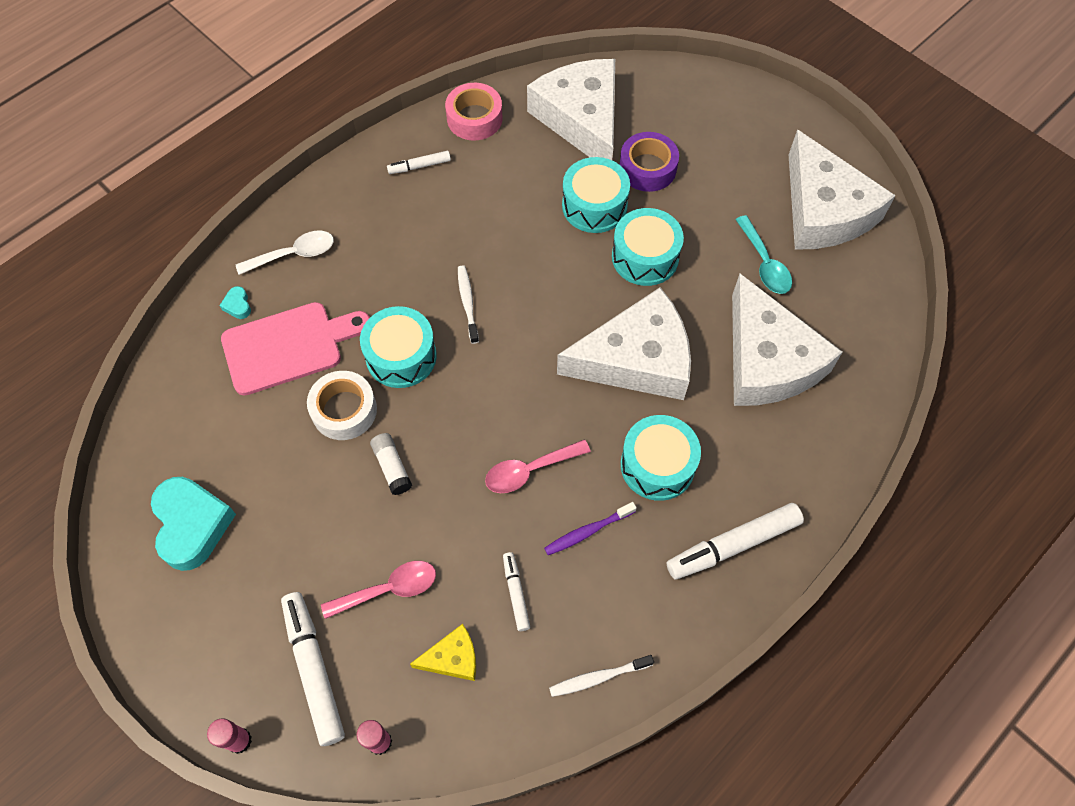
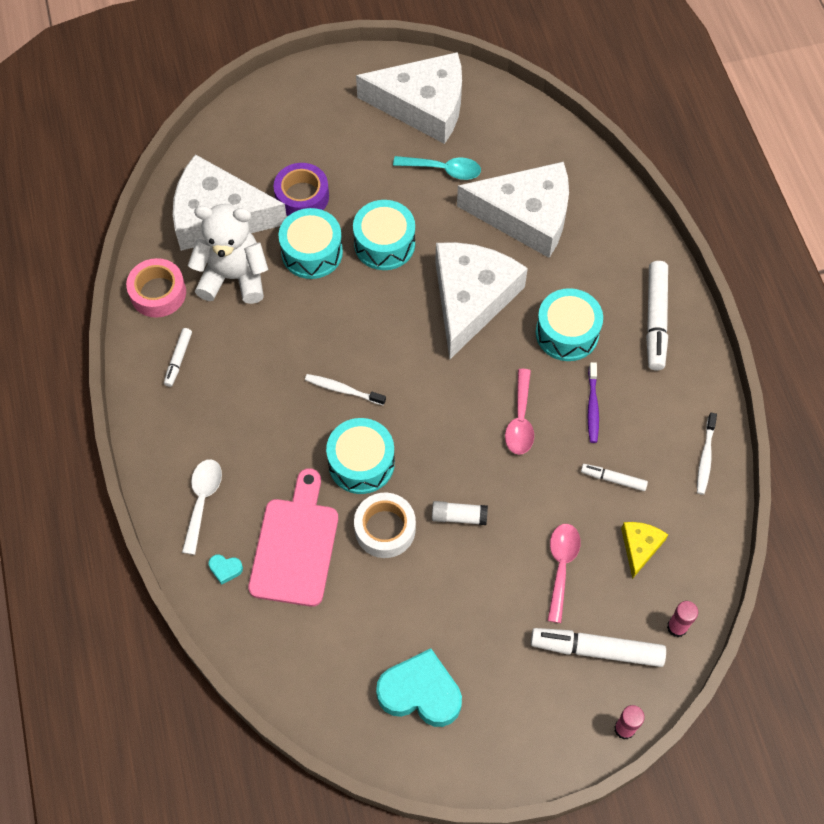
camera: 60 degrees left, 0 degrees up
none -> white teddy bear [188,204,268,304]

